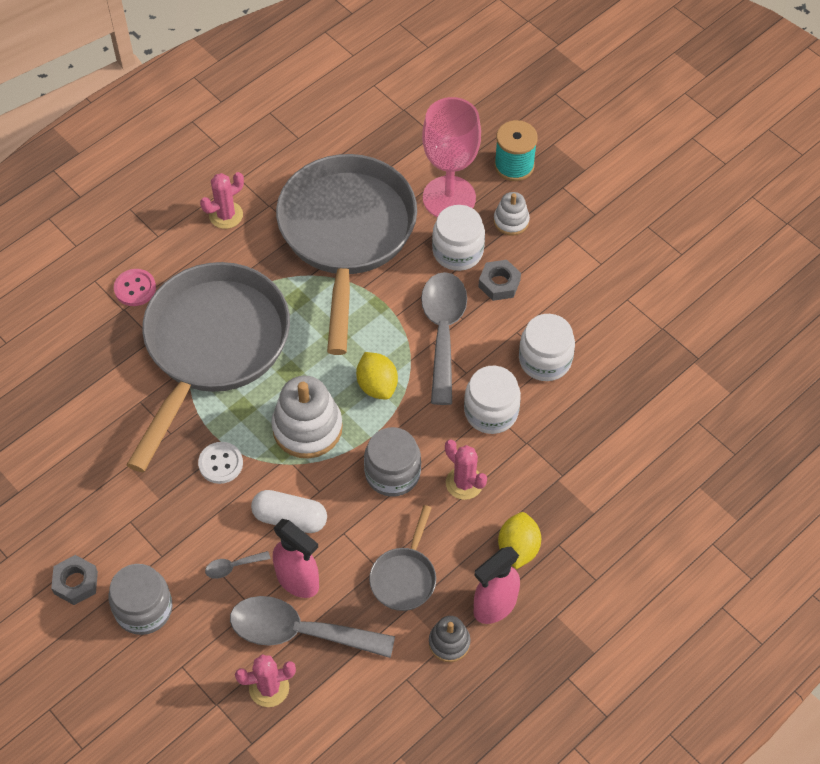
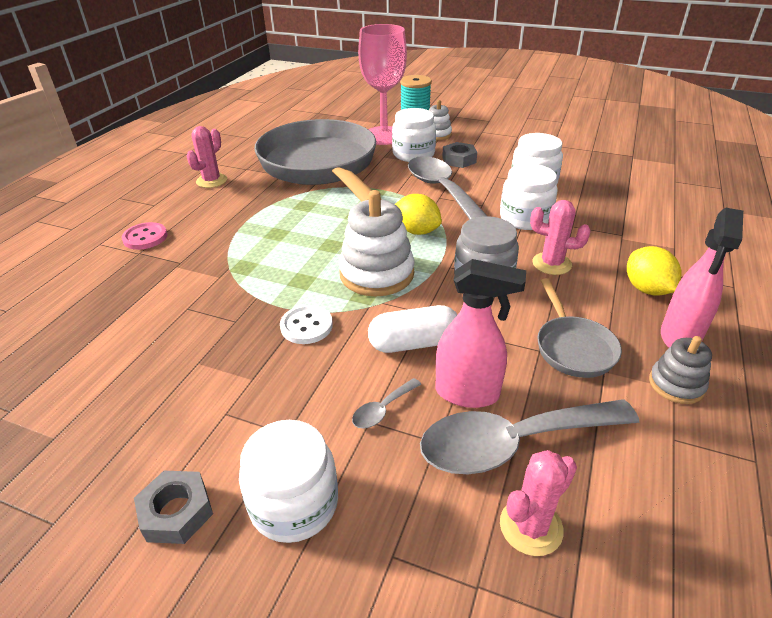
camera: 25 degrees left, 20 degrees down
grey jar [108,564,172,635] -> white jar [239,420,338,543]
grey pan [127,262,290,472] -> none

